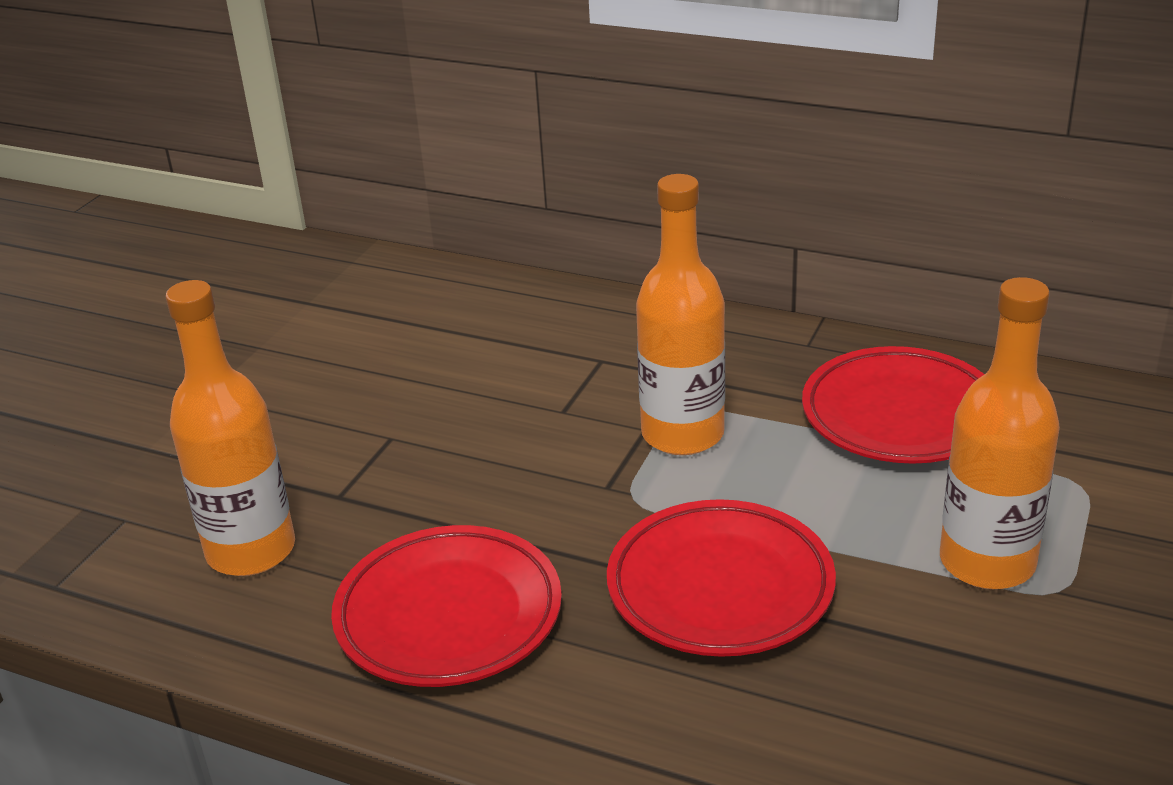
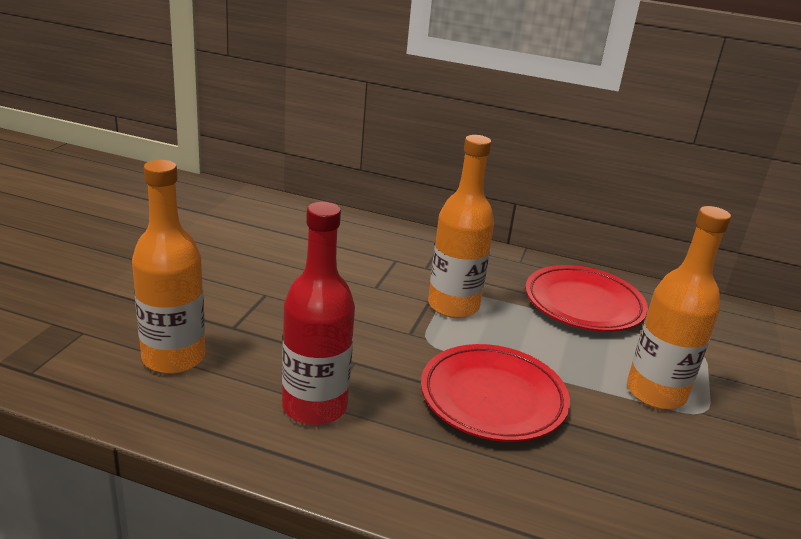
camera: 10 degrees left, 5 degrees down
red plate [331,525,562,687] -> red bottle [282,202,355,425]

